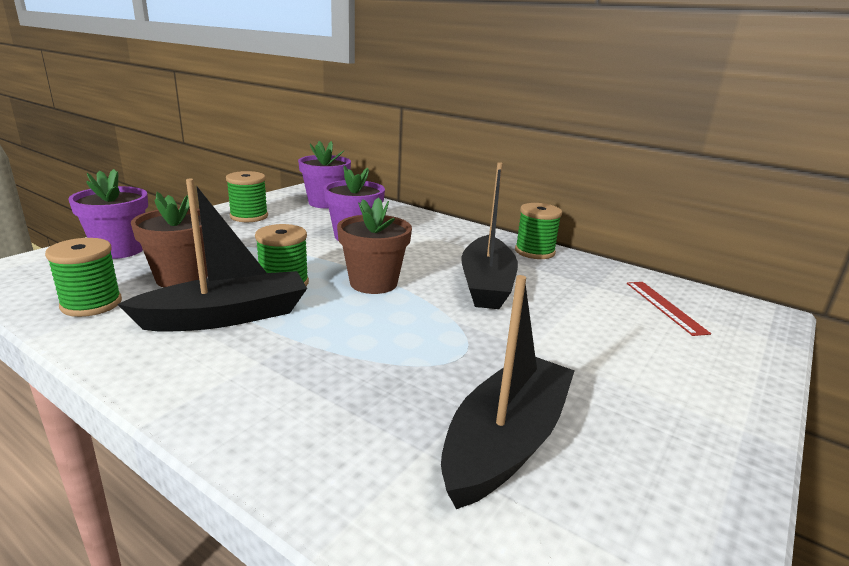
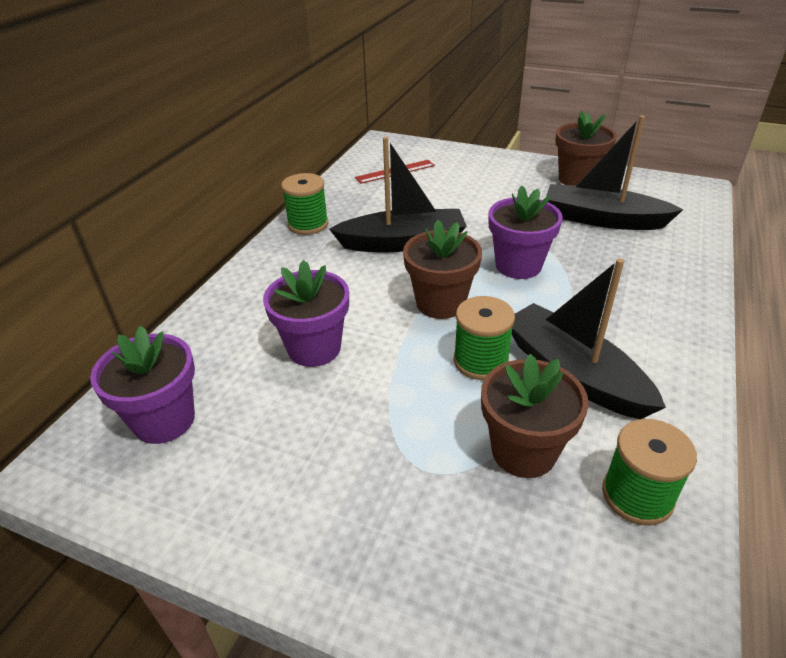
camera: 100 degrees left, 15 degrees up
purple flower pot [68,169,148,259] -> purple flower pot moved to [489,185,563,279]
green spool [226,171,268,222] -> none
none -> brown flower pot [555,111,617,186]

